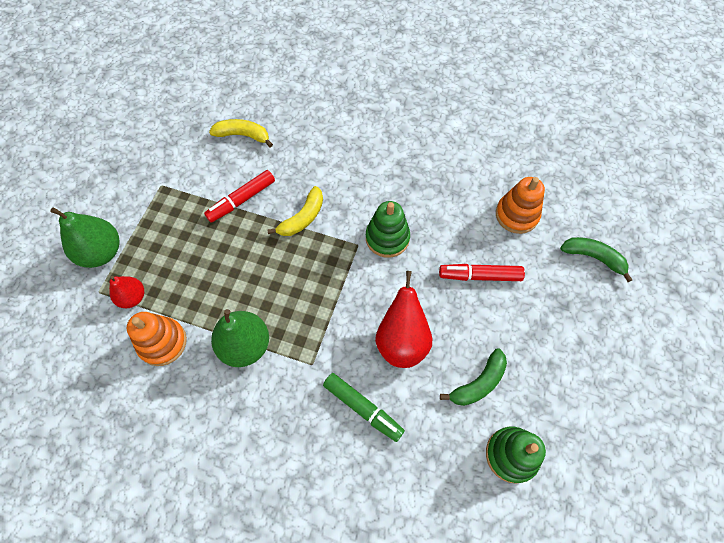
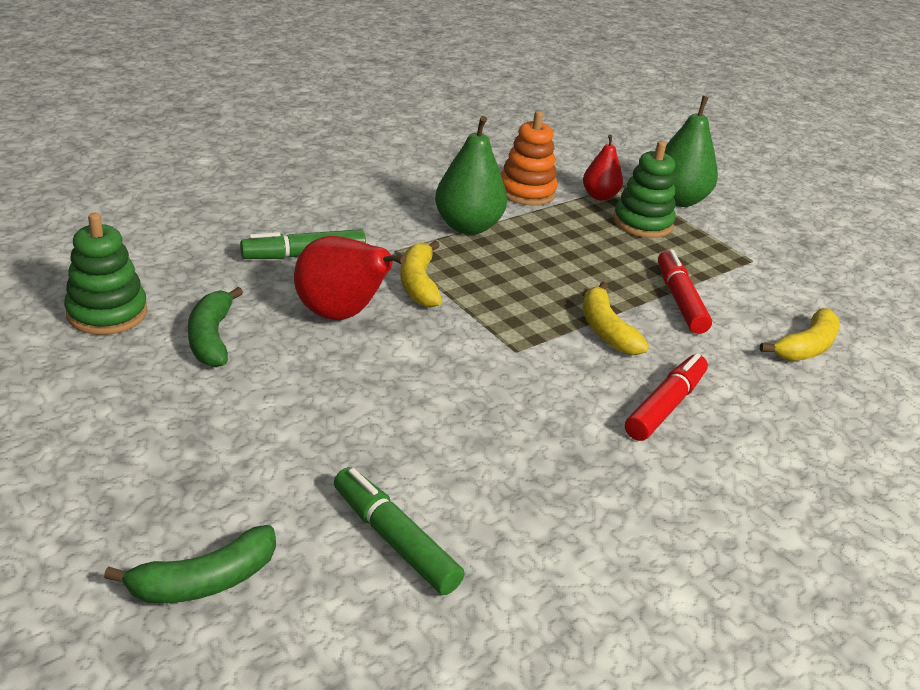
camera: 120 degrees right, 30 degrees down
green stacking toy [366,201,410,258] -> green stacking toy moved to [613,141,676,238]
red marker [439,264,525,281] -> red marker moved to [625,353,708,441]
orange stacking toy [496,177,545,234] -> green marker [334,467,465,595]
none -> yellow banana [400,240,442,308]

